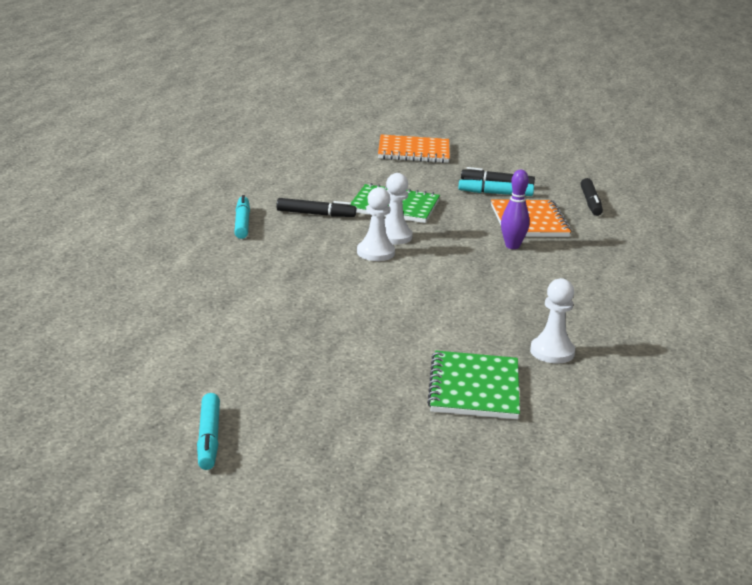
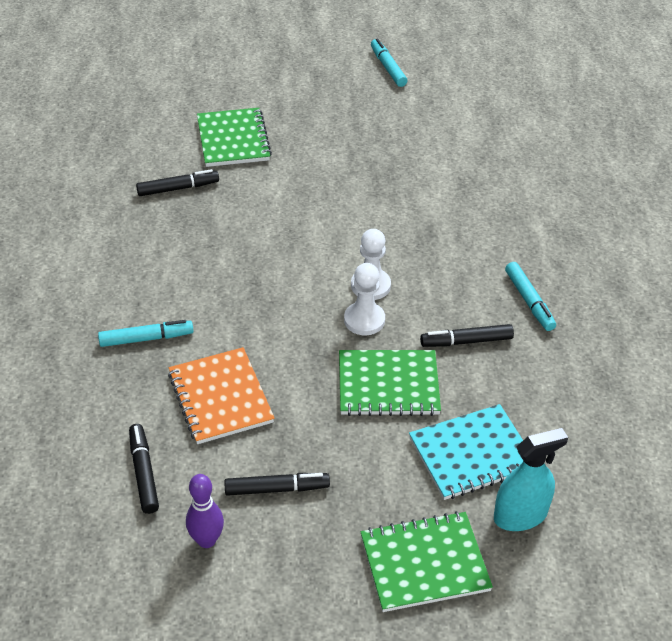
camera: 165 degrees right, 20 degrees up
orange notebook [378,134,450,163] -> green notebook [361,511,493,612]
turquoise marker [458,177,534,196] -> turquoise marker moved to [98,320,194,347]
purple bowling pin [501,170,530,249] -> purple bowling pin moved to [186,474,224,548]
white pawn [530,278,575,364] -> black marker [136,169,219,196]
none -> turquoise notebook [409,404,523,500]
none -> turquoise spray bottle [494,428,568,531]

